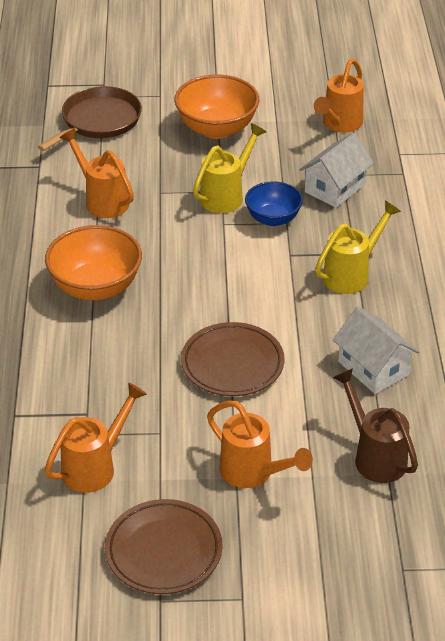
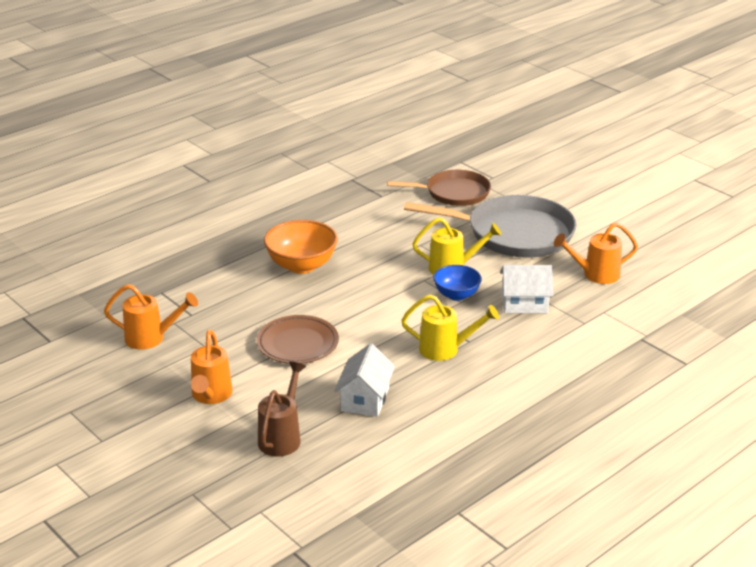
camera: 50 degrees right, 10 degrees down
orange watering can [60,128,134,218] -> none
brown plate [105,499,222,594] -> none
orange bowl [175,74,259,139] -> grey pan [404,195,577,258]

